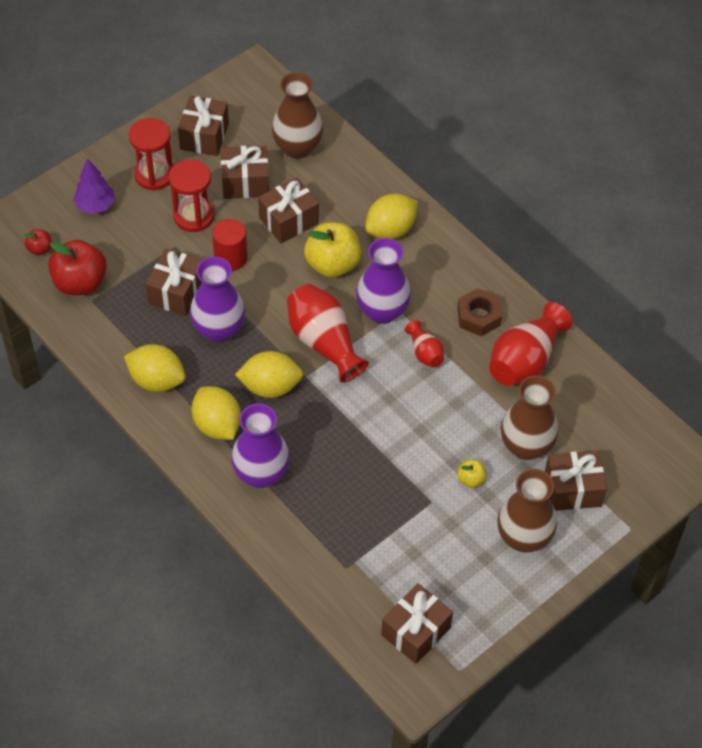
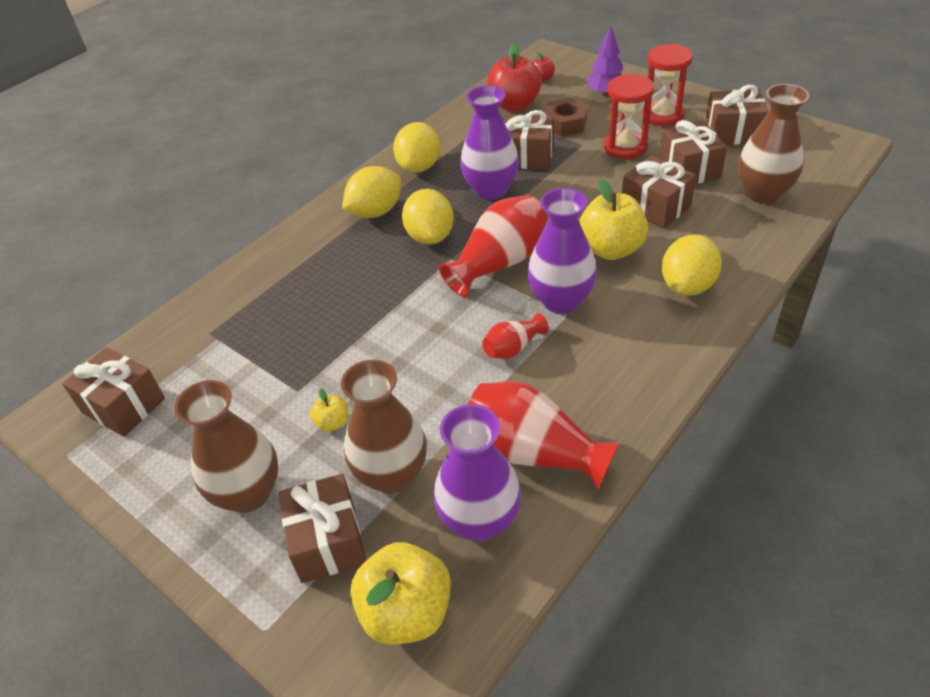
camera: 85 degrees right, 10 degrees down
red cylinder [212,219,247,271] -> none
purple vase [231,403,290,488] -> purple vase moved to [434,404,521,541]
yellow lemon [365,194,418,239] -> yellow lemon turned 75 degrees clockwise [662,234,722,296]
brown nut [457,288,502,336] -> brown nut moved to [545,98,588,137]
none -> yellow apple [350,542,451,644]

